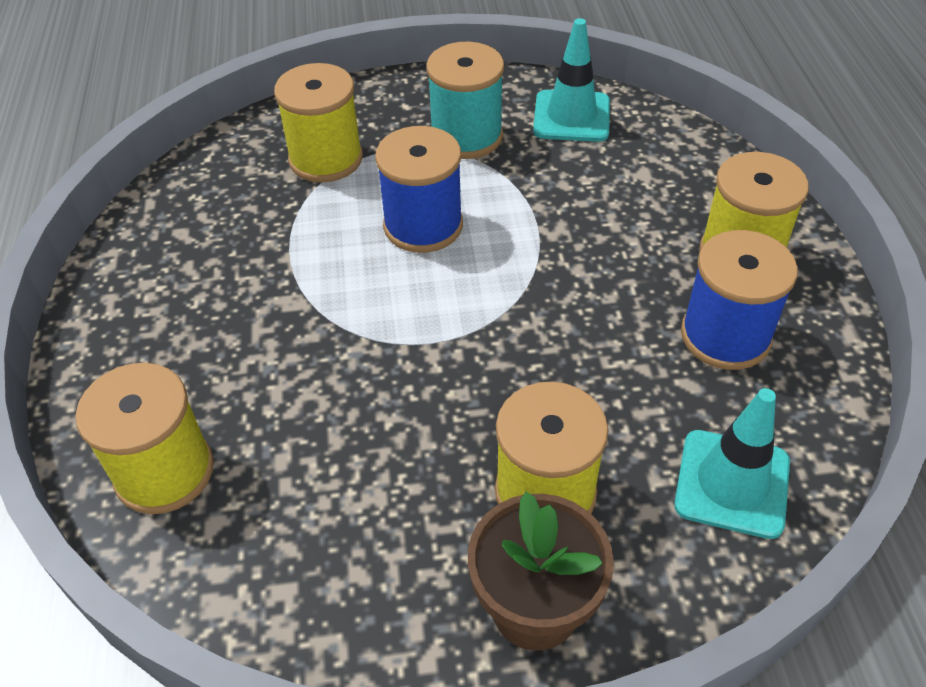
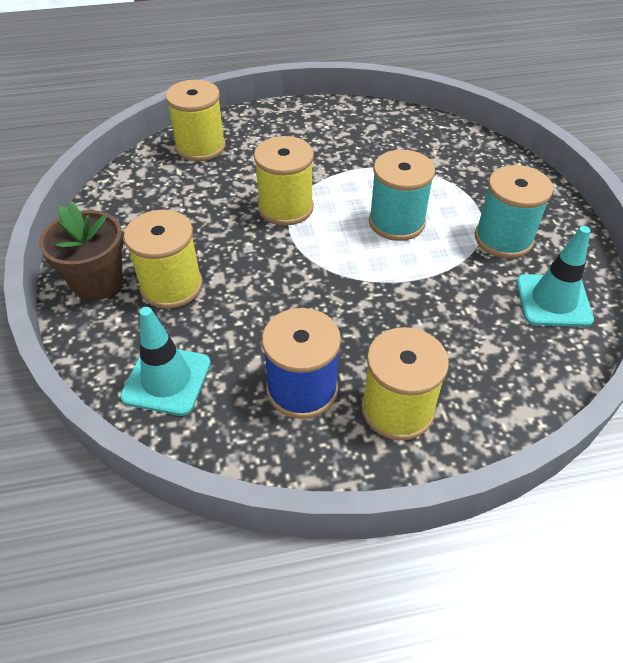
camera: 85 degrees right, 0 degrees up
yellow spool [274,63,363,182] -> yellow spool moved to [254,136,314,226]
blue spool [375,126,463,253] -> turquoise spool [369,150,435,241]

